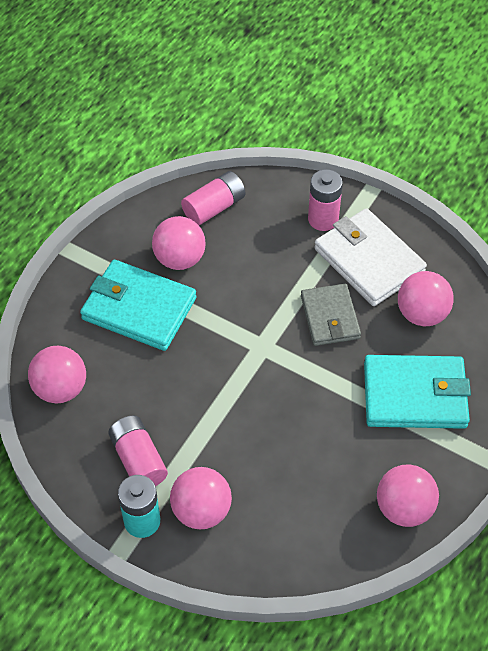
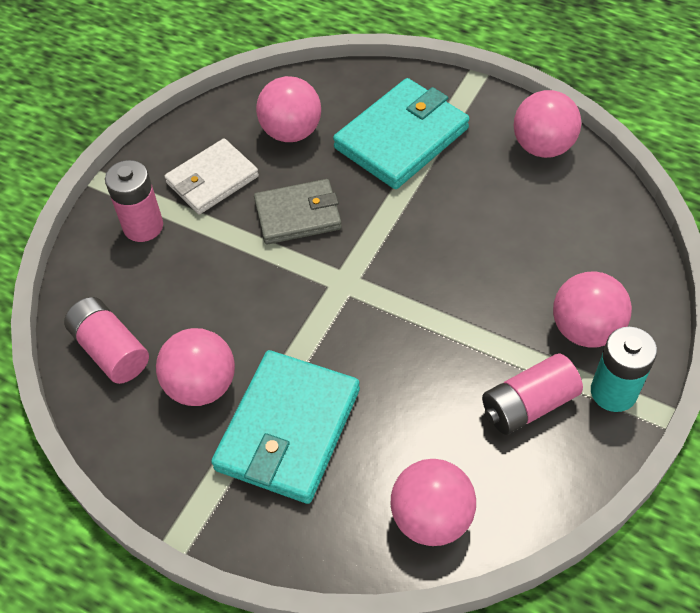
camera: 90 degrees left, 0 degrees up
white wallet [314,208,427,306] -> white wallet [165,138,259,214], size x0.66
turquoise wallet [364,355,471,429] -> turquoise wallet turned 45 degrees clockwise [333,78,469,189]

